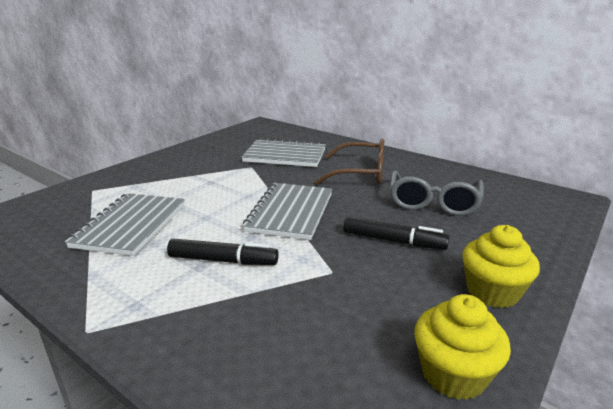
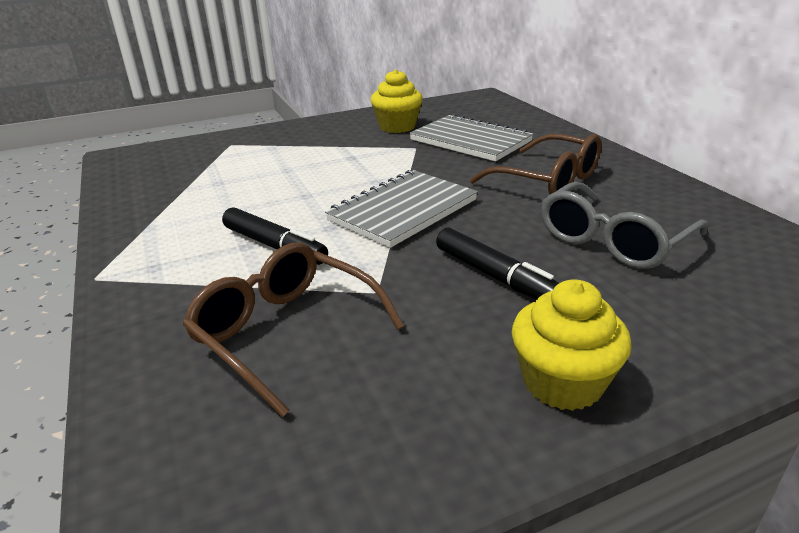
camera: 30 degrees right, 5 degrees up
grey notebook [65,193,185,256] -> none
yellow cupcake [414,294,511,400] -> yellow cupcake moved to [371,69,423,133]
none -> brown glasses [183,243,404,417]

